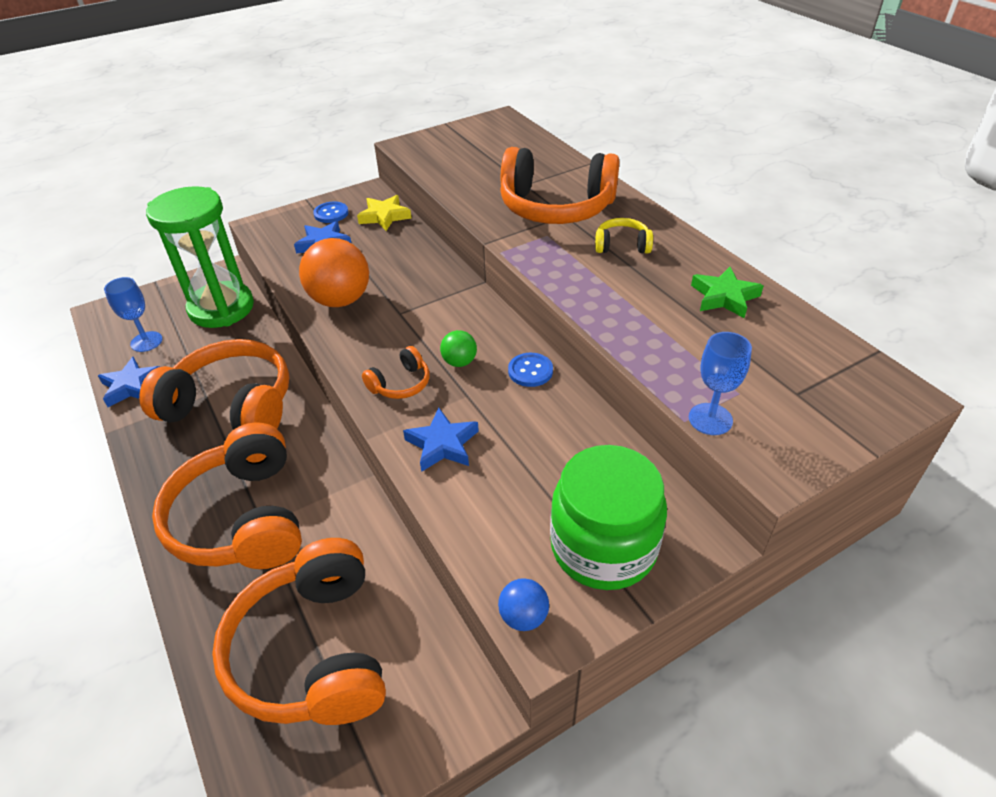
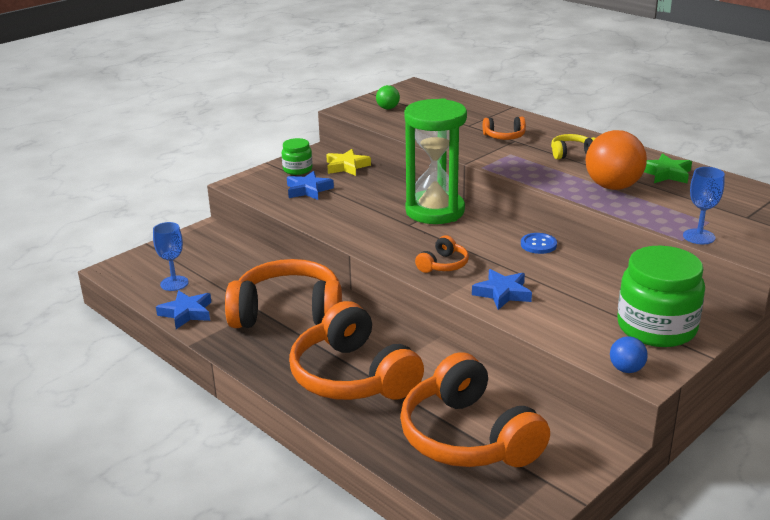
camera: 15 degrees left, 15 degrees down
green hourglass [146,186,254,328] -> green hourglass moved to [404,98,467,224]
orange ball [299,238,369,307] -> orange ball moved to [586,130,647,190]
blue button [313,202,349,223] -> green jar [282,138,313,175]
green ball [440,330,477,367] -> green ball moved to [376,85,400,110]
orange headphones [500,147,619,224] -> orange headphones [483,117,526,140], size x0.44

